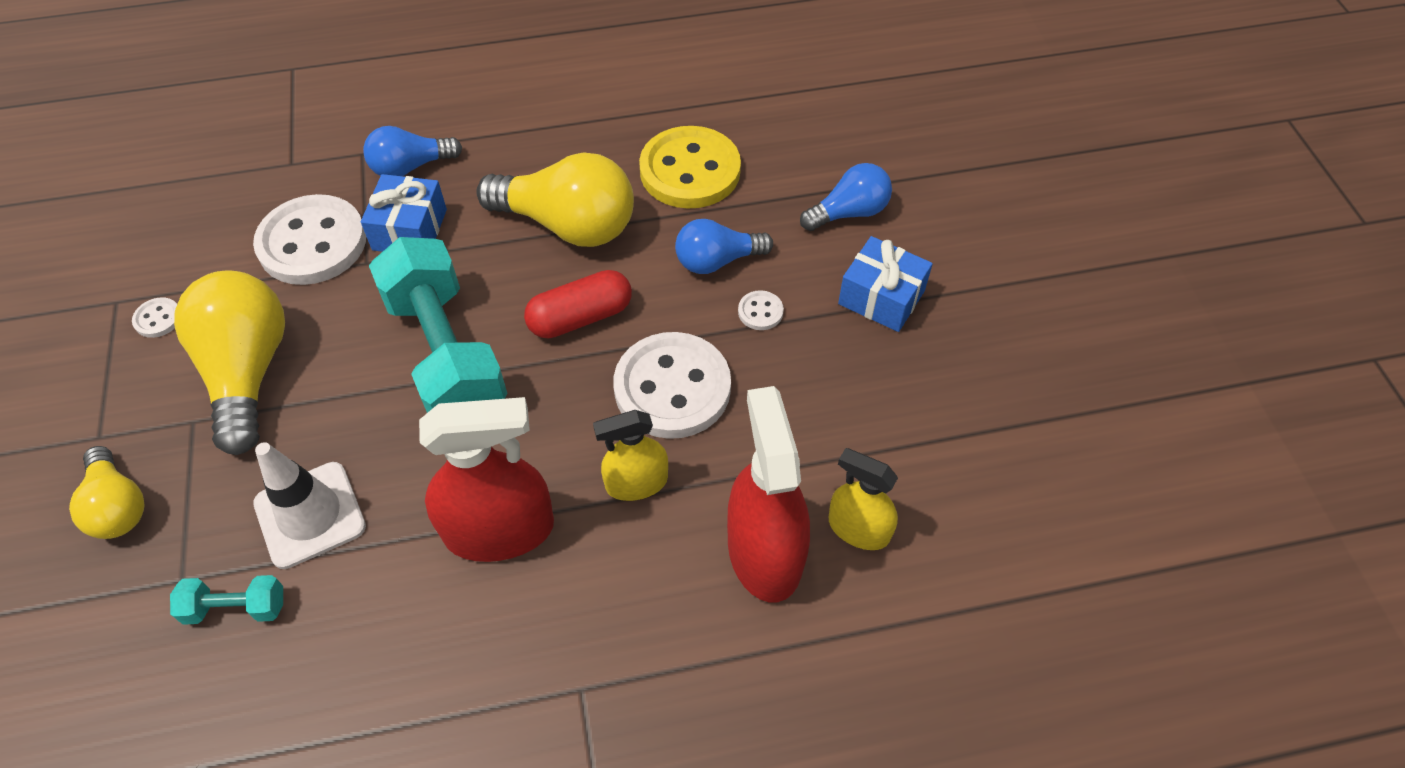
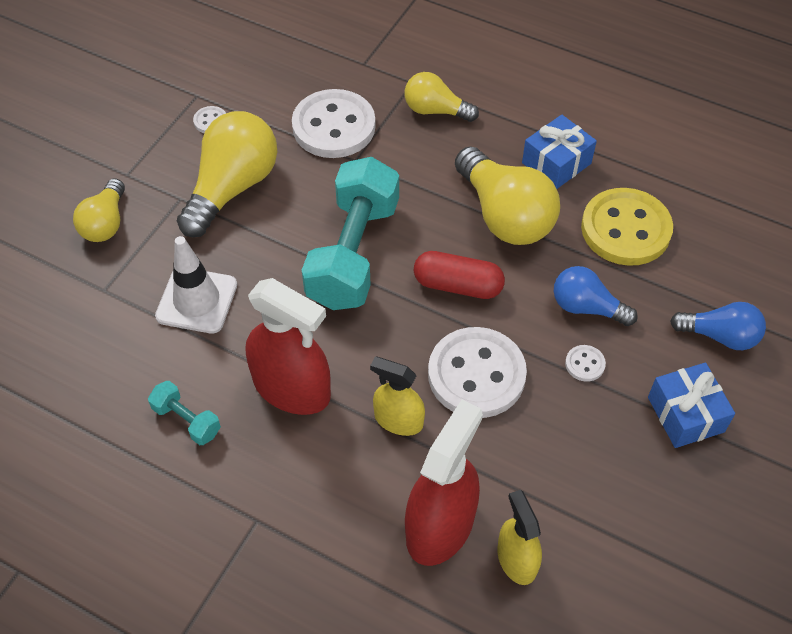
camera: 40 degrees right, 0 degrees up
turquoise dumbbell [170,575,283,625] -> turquoise dumbbell moved to [148,381,221,445]
blue gift [361,174,447,252] -> blue gift moved to [522,115,597,189]
blue light bulb [363,126,462,176] -> yellow light bulb [405,72,479,122]

